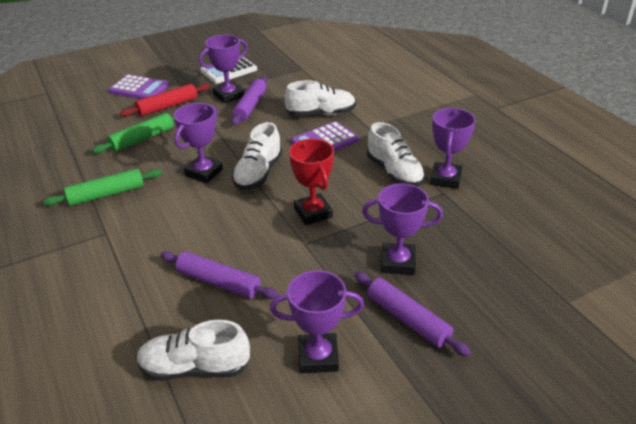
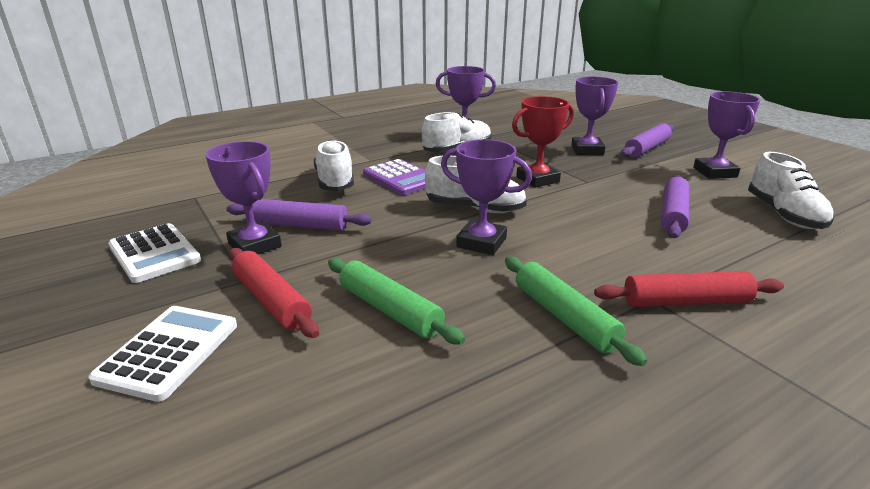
camera: 95 degrees left, 10 degrees down
purple calculator [108,74,169,99] -> white calculator [88,306,237,402]
none -> red rolling pin [594,271,784,307]

